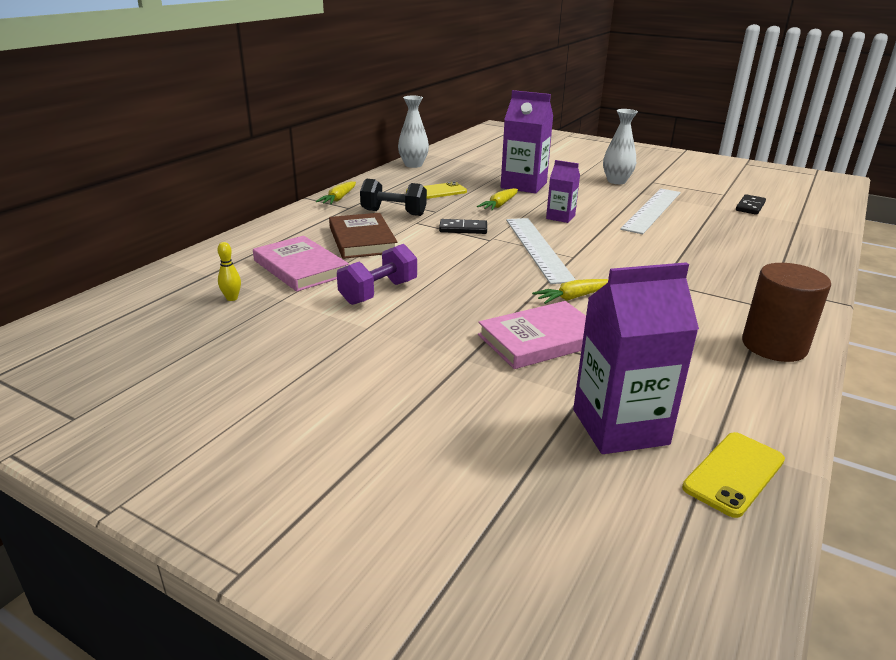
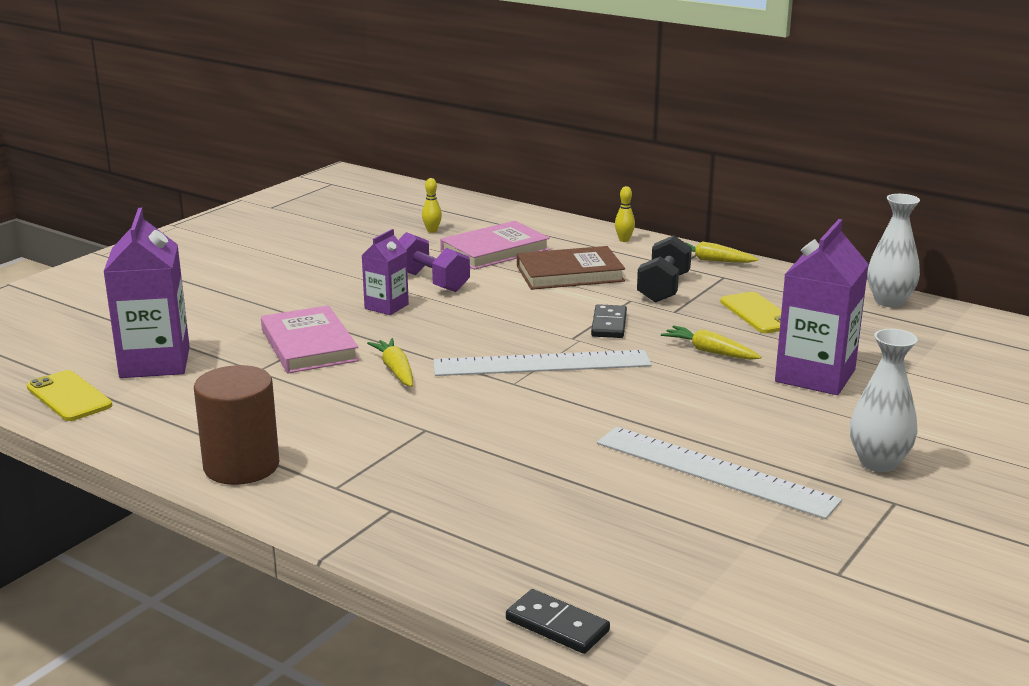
camera: 95 degrees right, 5 degrees down
purple carton [546,160,580,223] -> purple carton moved to [361,229,409,315]
black domino [736,194,766,215] -> black domino moved to [506,589,610,654]
none -> yellow bowling pin [615,186,635,242]

